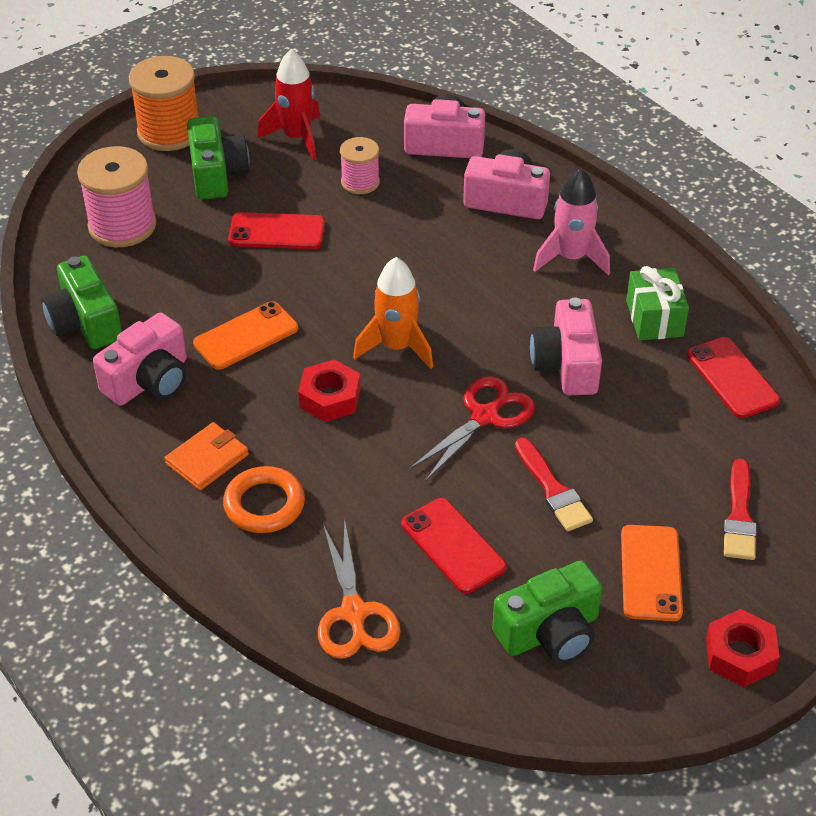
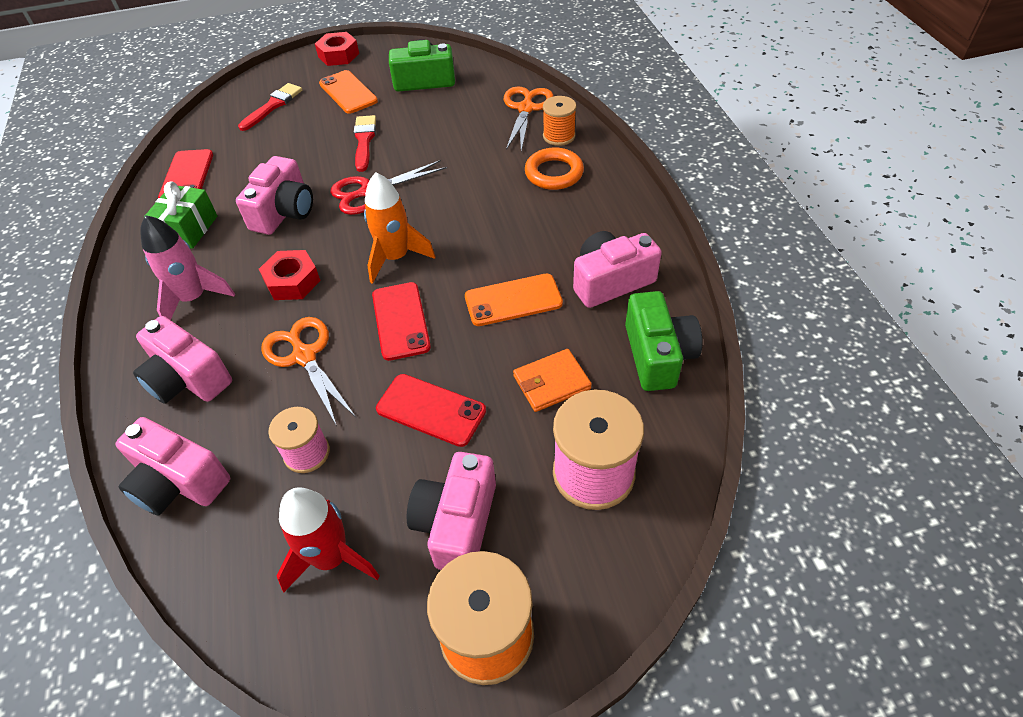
camera: 155 degrees left, 5 degrees up
orange wallet [165,422,249,491] -> orange wallet moved to [513,349,592,412]
green camera [187,116,249,200] -> pink camera [407,452,496,570]
red nut [298,359,360,422] -> red nut moved to [259,250,321,300]
red phone [402,498,507,594] -> red phone moved to [372,282,431,361]
orange phone [621,525,683,621] -> orange phone turned 60 degrees counterclockwise [319,70,378,114]
none -> orange scissors [261,317,356,426]
none -> orange spool [543,96,576,146]

